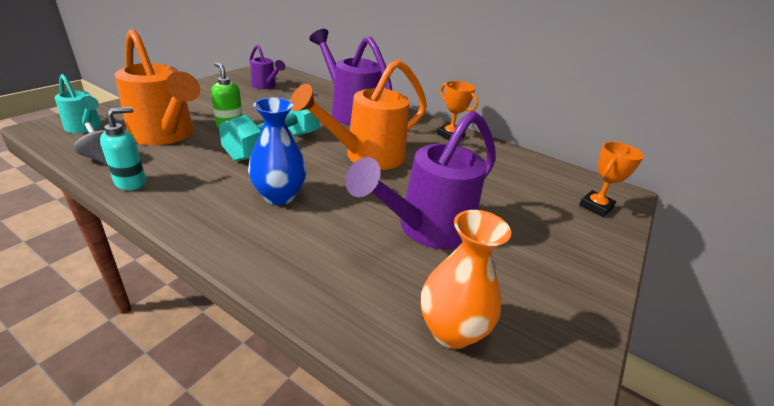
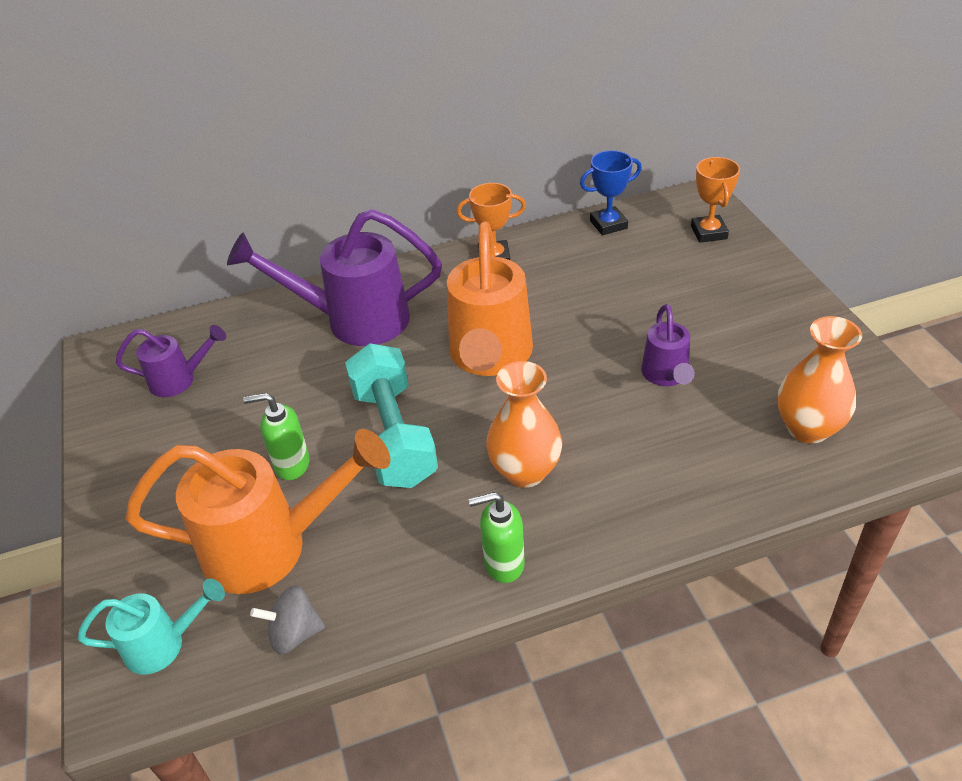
camera: 45 degrees left, 10 degrees up
turquoise soap dispenser [100,107,146,190] -> none
blue vase [248,97,307,205] -> orange vase [486,361,562,488]
purple watering can [345,111,496,249] -> purple watering can [641,304,695,386], size x0.53
none -> green soap dispenser [469,492,525,583]
none -> blue trophy [580,150,642,235]

